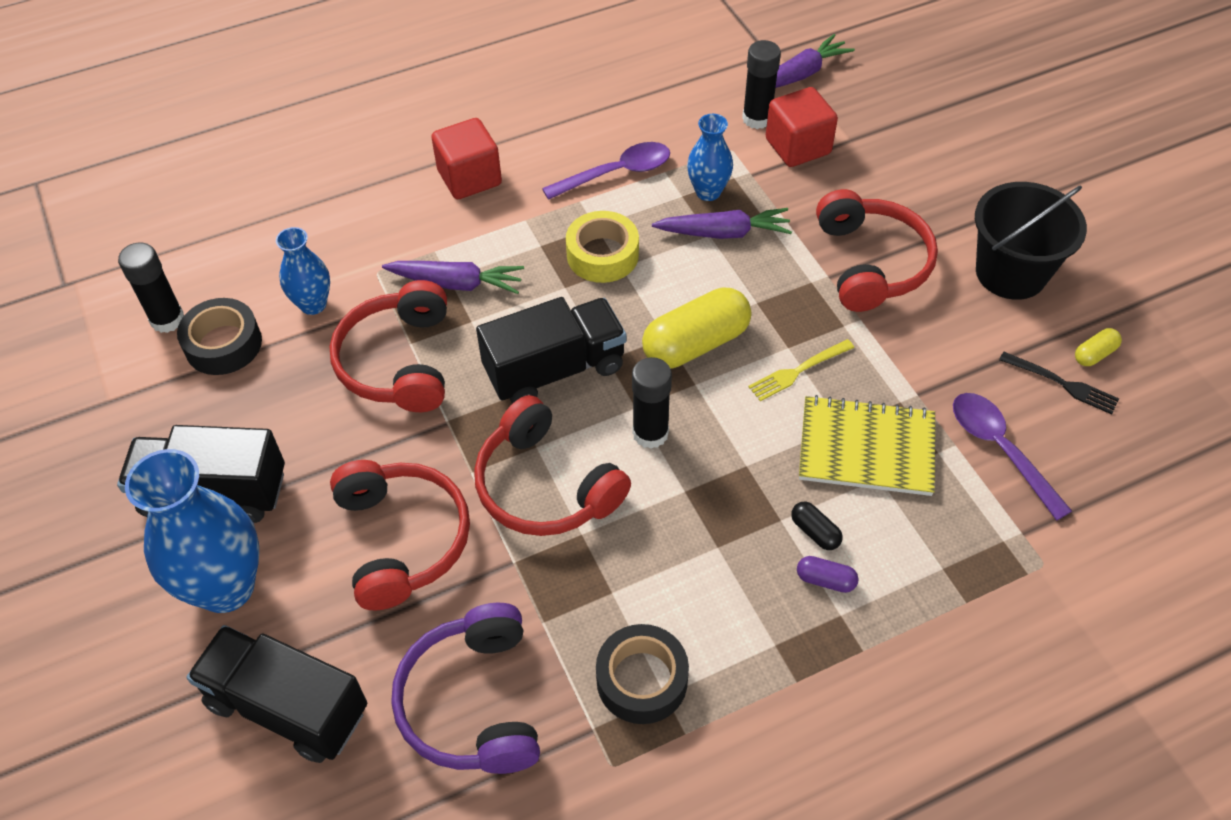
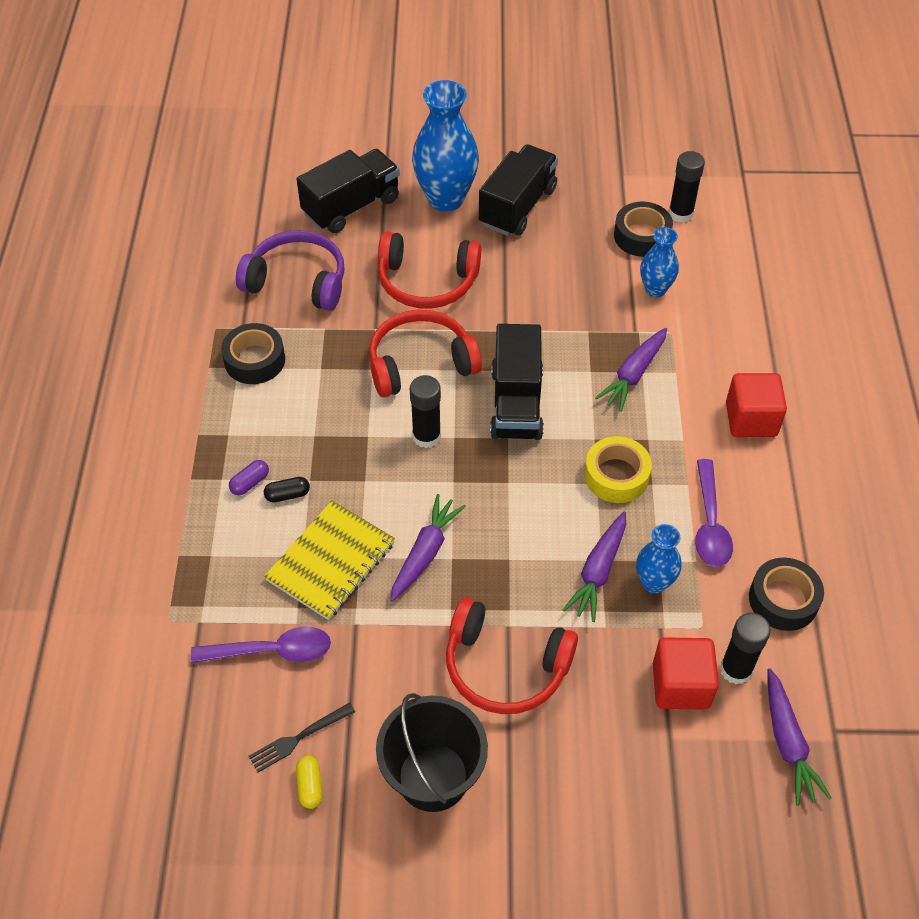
camera: 115 degrees right, 0 degrees up
red headphones [329,280,447,412] -> none
yellow capsule [642,288,751,368] -> none
yellow fork [748,339,854,401] -> purple carrot [390,494,466,602]
none -> black tape [749,557,824,631]

